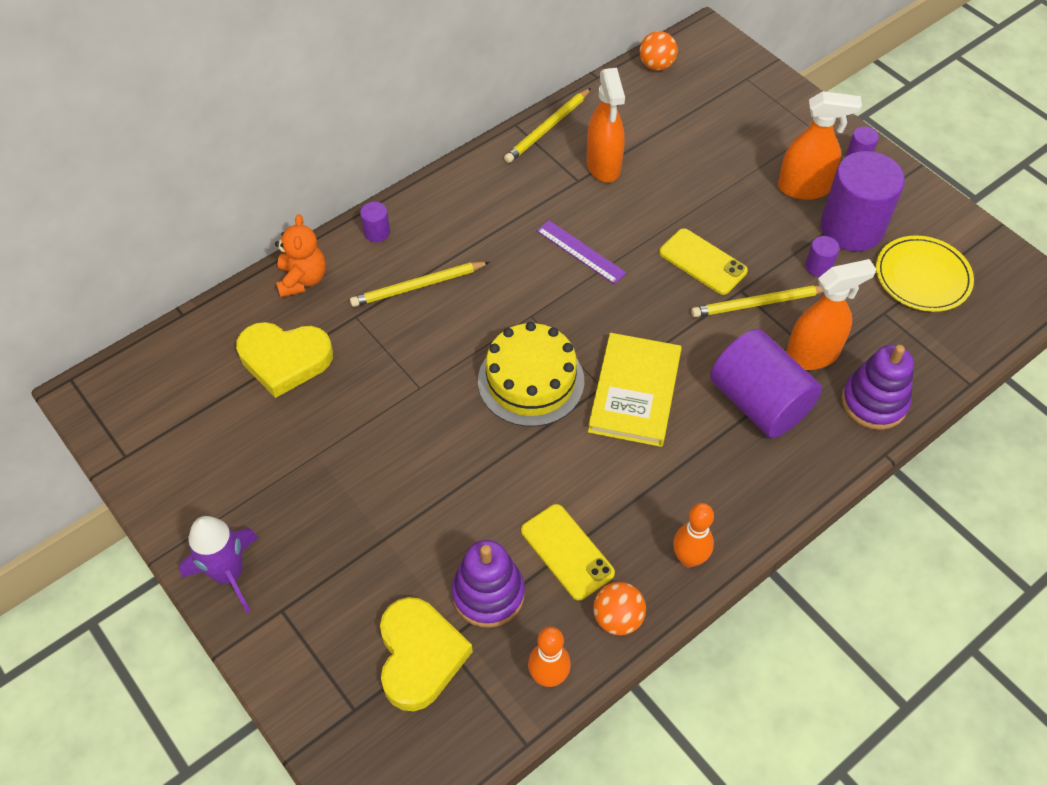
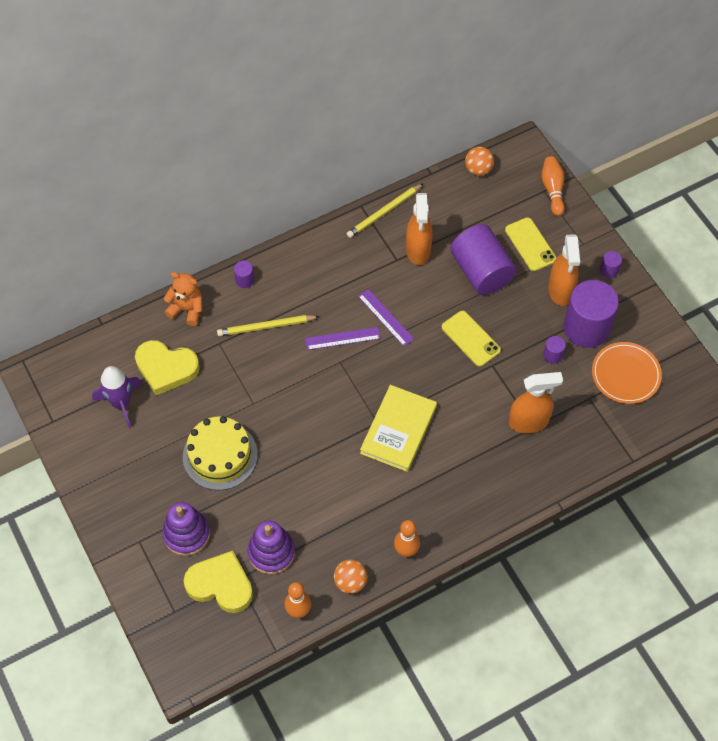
camera: 10 degrees right, 5 degrees up
purple rocket [179,516,258,613] -> purple rocket moved to [92,366,142,428]
orange teddy bear [275,214,326,298] -> orange teddy bear turned 75 degrees counterclockwise [164,272,202,326]
yellow heart [380,597,473,711] -> yellow heart turned 75 degrees counterclockwise [184,551,253,613]
yellow cake [478,322,584,427] -> yellow cake moved to [183,416,258,490]
yellow phone [521,504,615,600] -> yellow phone moved to [505,217,557,271]
yellow pencil [691,285,823,317] -> none
purple cylinder [710,329,822,438] -> purple cylinder moved to [450,224,517,295]
orange spray bottle [778,91,862,200] -> orange spray bottle turned 75 degrees clockwise [548,234,580,306]
purple stacking toy [842,345,914,430] -> purple stacking toy moved to [162,502,210,556]
yellow plate [876,236,974,312] -> orange plate [592,342,662,404]
none -> purple ruler [305,327,381,350]
none -> orange bowling pin [541,156,565,216]

